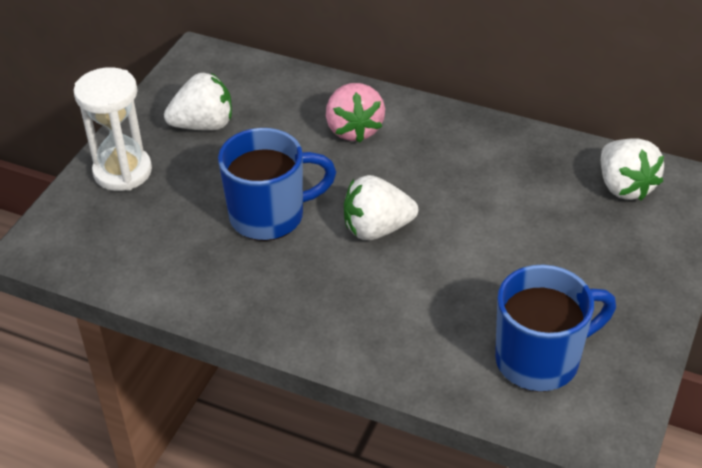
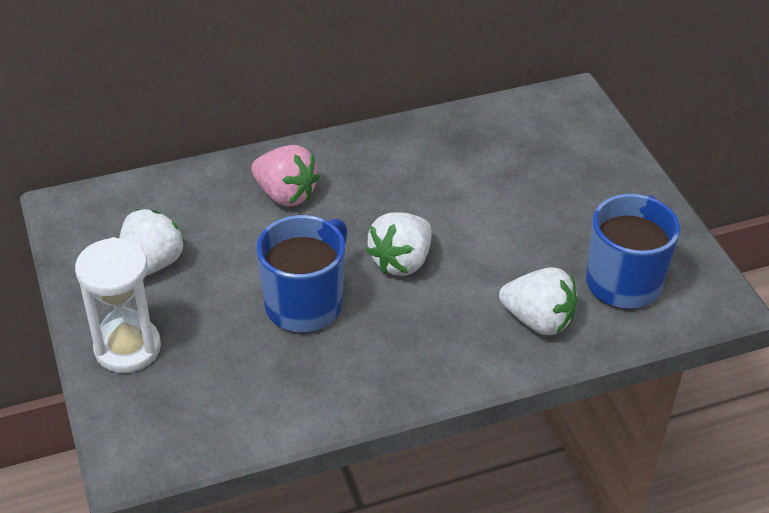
camera: 45 degrees left, 0 degrees up
white strawberry [601,138,664,201] -> white strawberry moved to [499,267,577,335]

